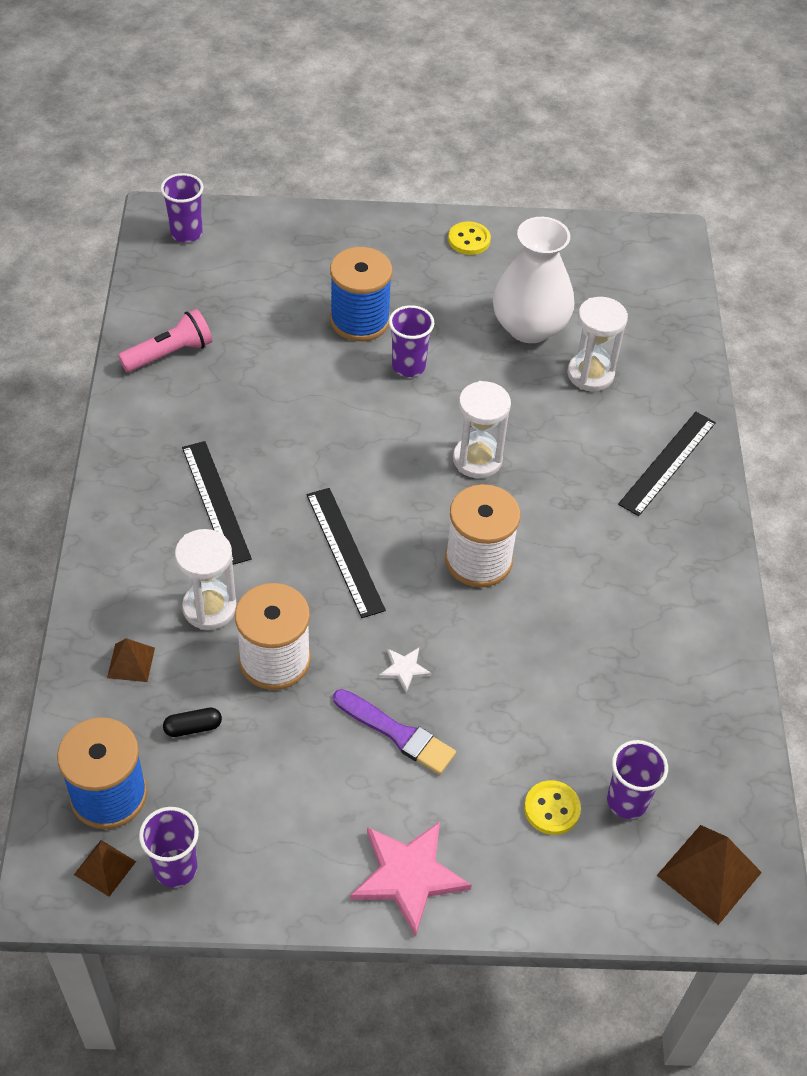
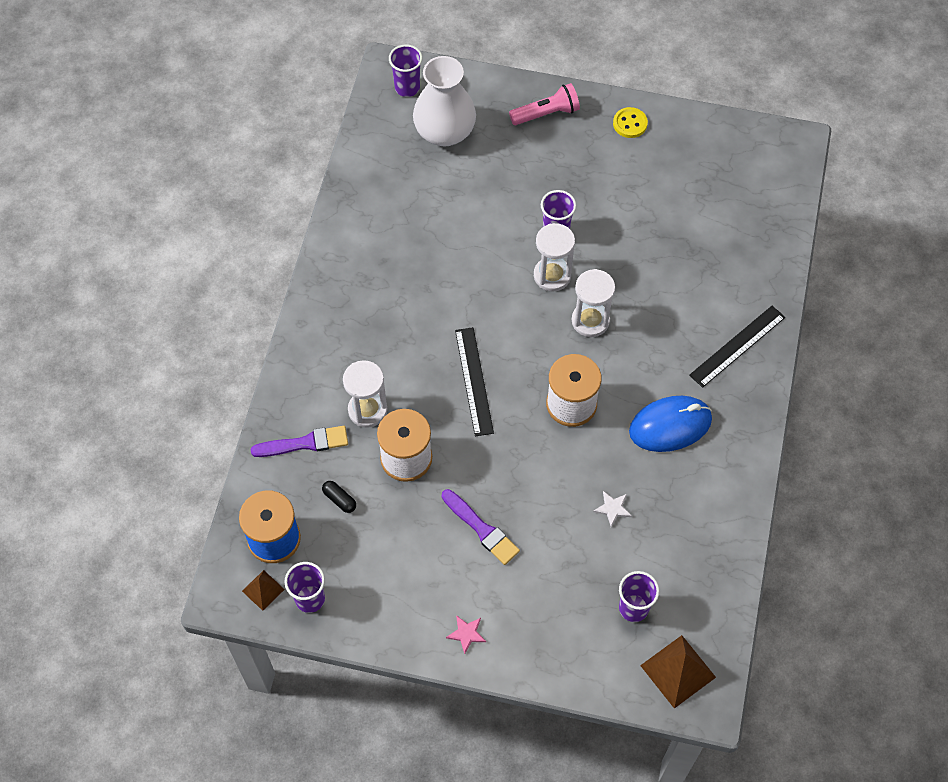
camera: 15 degrees right, 10 degrees up
brown pyramid [107,638,155,682] -> purple brush [251,426,348,457]
pink flashlight [118,309,212,372] -> pink flashlight moved to [509,83,580,125]
black capsule [163,707,222,737] -> black capsule turned 45 degrees clockwise [322,481,356,513]
black ruler [182,441,252,565] -> none
blue spool [330,247,392,341] -> none
pink star [350,822,472,937] -> pink star [446,615,486,654], size x0.48
white star [379,648,432,693] -> white star moved to [593,491,632,527]
white vase [493,217,574,343] -> white vase moved to [413,56,476,146]
yellow button [524,780,581,835] -> none
white hourglass [567,297,628,392] -> white hourglass moved to [534,223,575,292]
none -> blue mouse [629,396,712,452]

